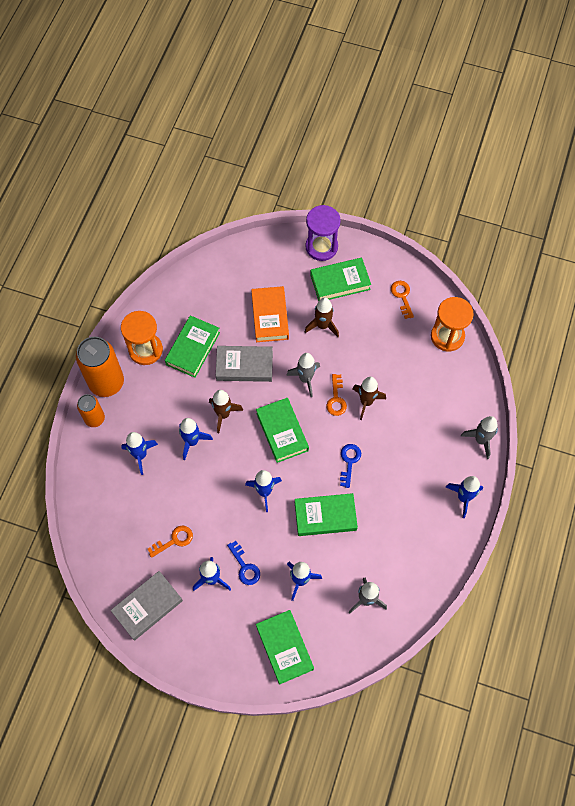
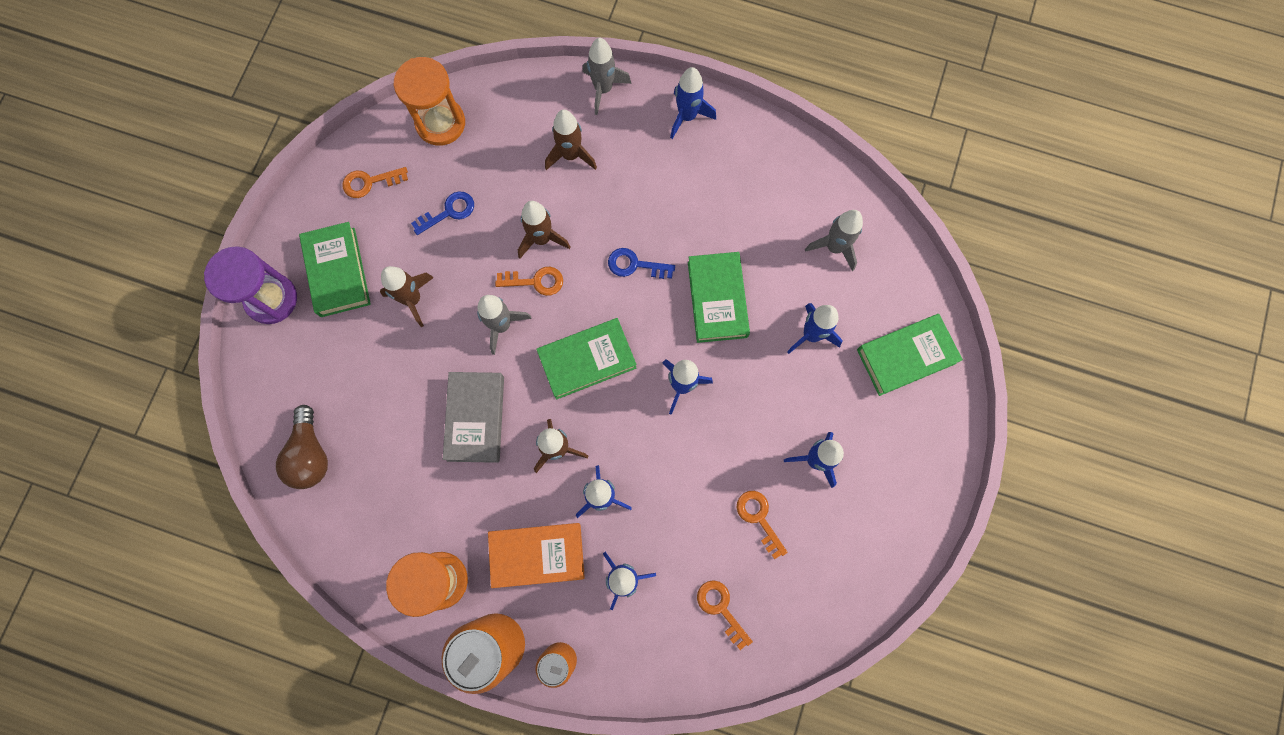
camera: 90 degrees left, 10 degrees up
grey book [110,571,183,641] -> none
green book [165,315,220,378] -> none
blue key [227,541,260,585] -> blue key moved to [411,191,474,235]
orange book [251,286,289,342] -> orange book moved to [488,523,585,588]
none -> brown light bulb [276,405,328,489]
none -> brown rocket [545,110,597,170]
none -> orange key [697,580,753,650]

